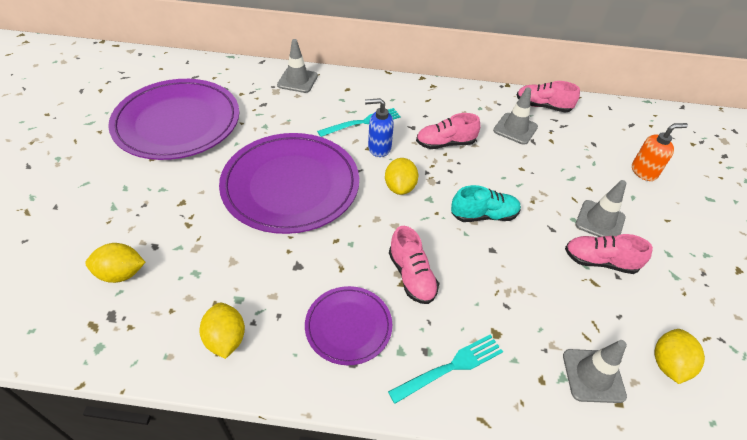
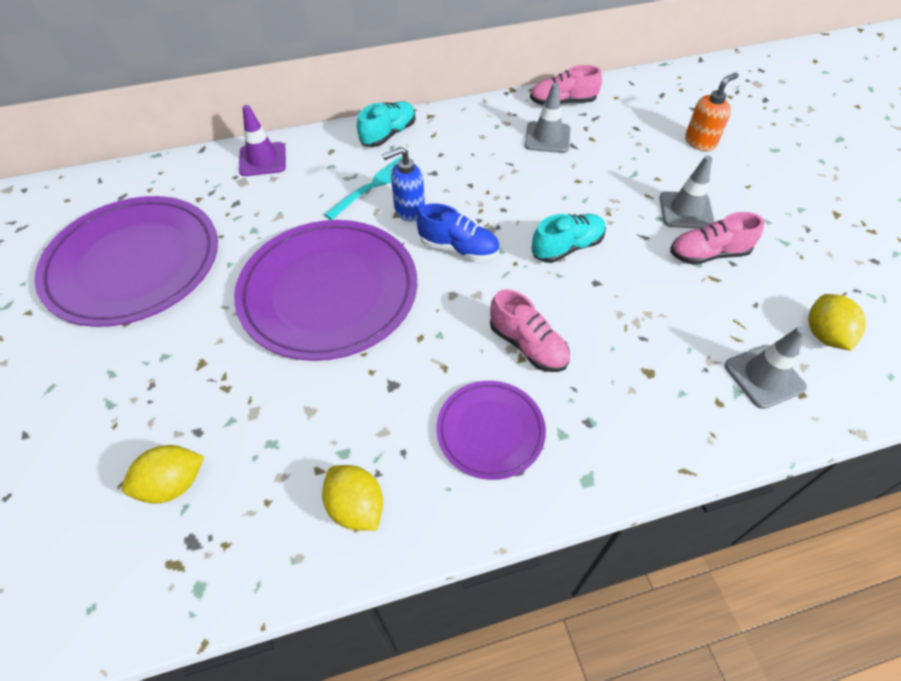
camera: 20 degrees left, 5 degrees up
grey traffic cone [277,39,318,93] -> purple traffic cone [239,105,286,176]
yellow lemon [385,158,418,195] -> blue shoe [417,203,499,261]
turquoise fork [388,334,503,404] -> none
pink shoe [416,113,480,149] -> none
none -> turquoise shoe [357,102,415,147]

